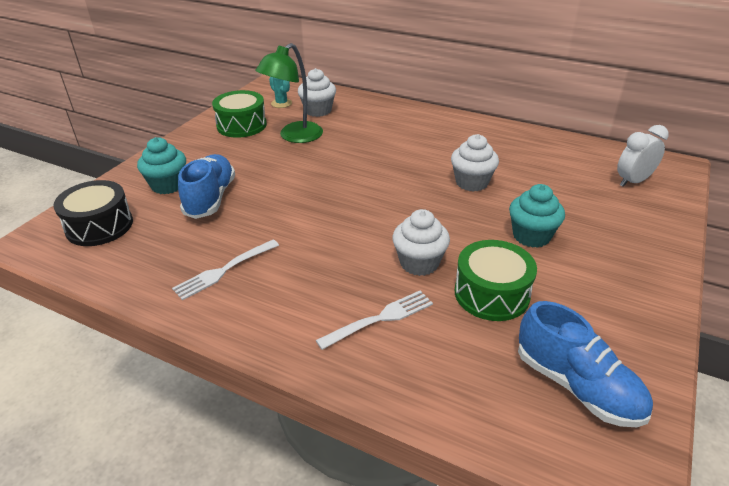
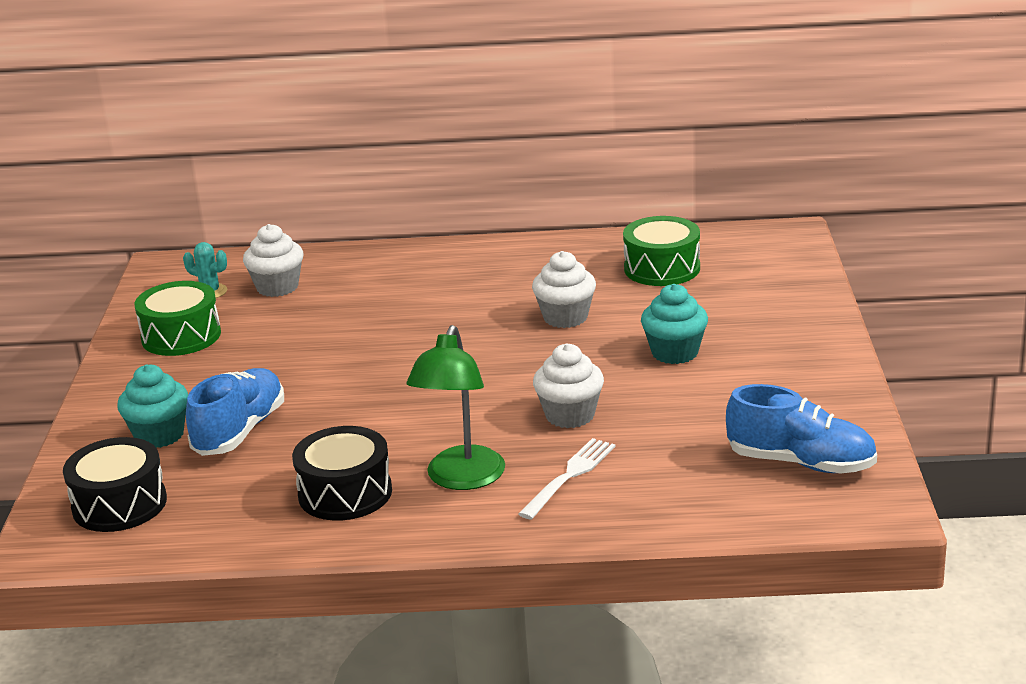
camera: 25 degrees left, 10 degrees down
white fork [172,240,279,300] -> black drum [292,426,392,521]
blue shoe [178,154,235,219] -> blue shoe turned 45 degrees clockwise [186,368,284,456]
green lamp [255,43,323,143] -> green lamp moved to [407,325,505,490]
green drum [455,240,537,321] -> green drum moved to [623,216,700,286]
white clock [617,125,669,187] -> none

